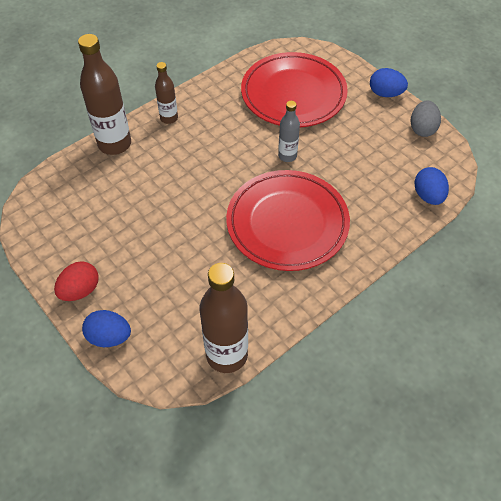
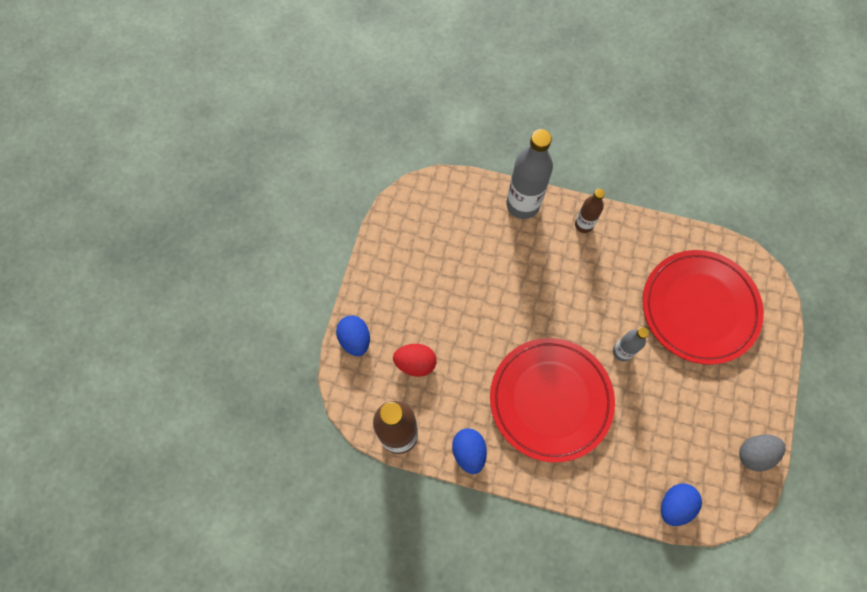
camera: 55 degrees right, 15 degrees up
red egg [54,261,99,301] -> red egg moved to [393,344,437,377]
brown bottle [78,34,131,155] -> grey bottle [506,129,553,219]
blue egg [370,68,408,97] -> blue egg moved to [452,428,487,474]

